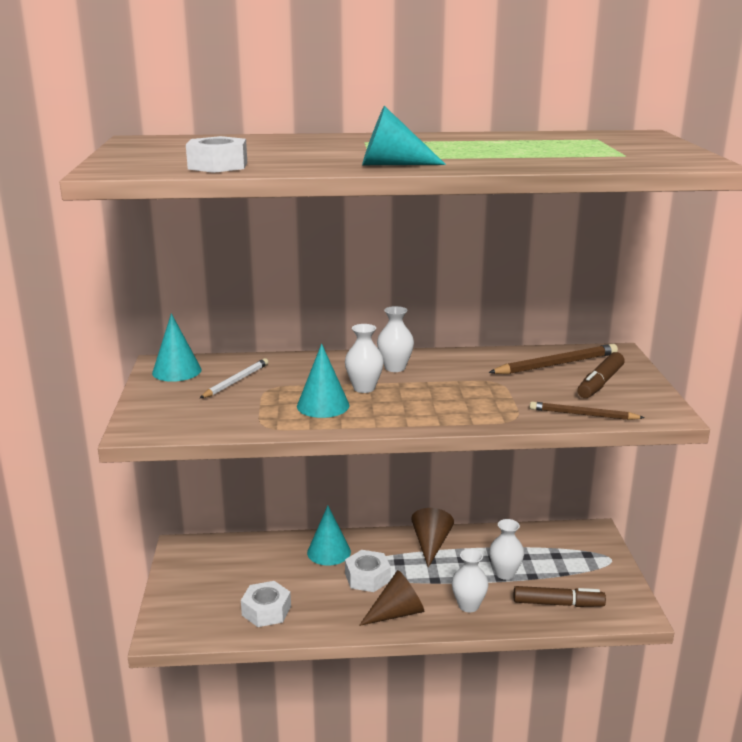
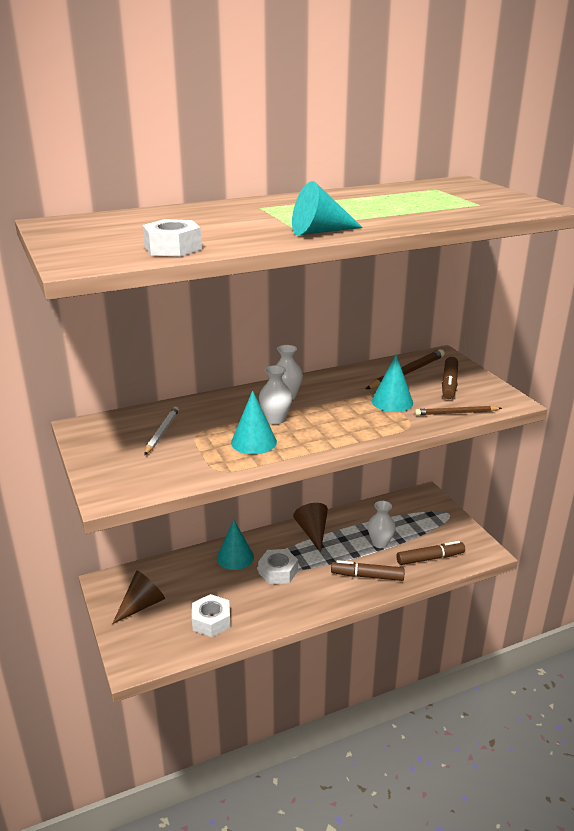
camera: 20 degrees left, 5 degrees up
turquoise cone [152,313,202,382] -> turquoise cone moved to [372,354,413,412]
brown cone [359,570,424,626] -> brown cone moved to [112,570,165,624]
white vase [452,549,489,612] -> brown marker [331,560,405,581]

